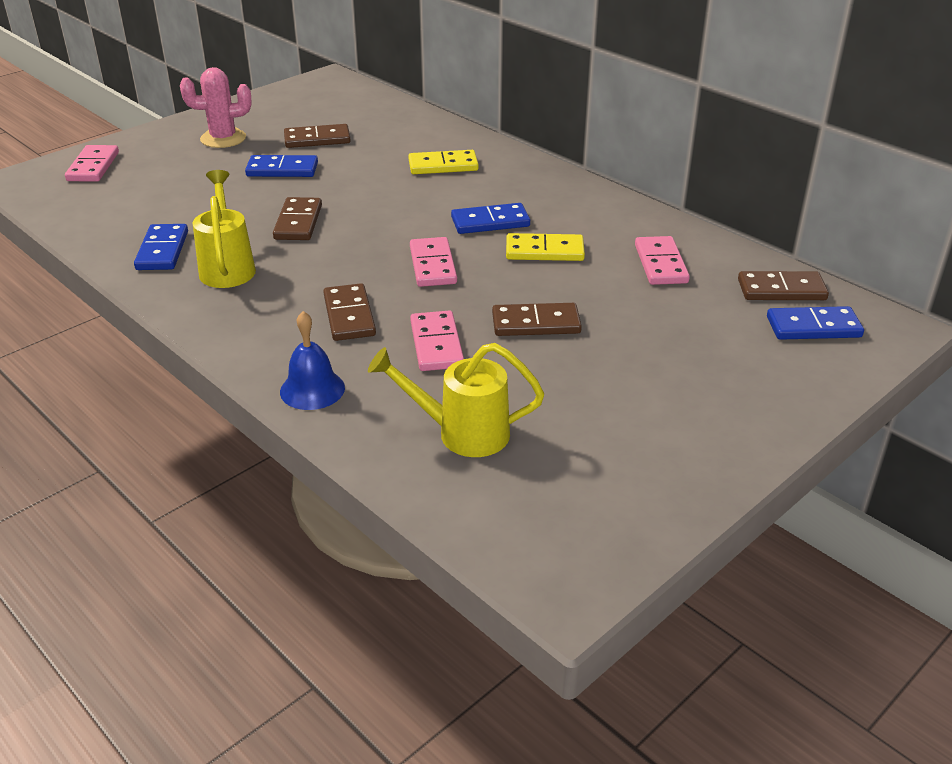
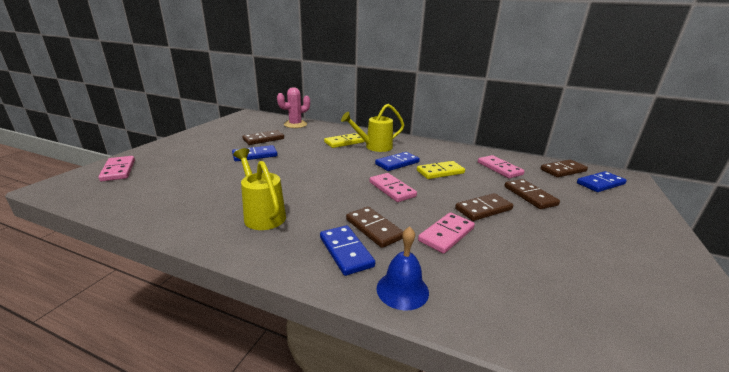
camera: 25 degrees left, 10 degrees down
blue domino [134,224,188,270] -> blue domino moved to [320,225,375,276]
pink cactus [180,67,252,148] -> pink cactus moved to [277,87,310,128]
brown domino [273,197,322,240] -> brown domino moved to [504,179,560,209]
yellow watering can [368,343,544,457] -> yellow watering can moved to [341,104,404,152]
pink domino [410,311,464,371] -> pink domino turned 75 degrees clockwise [418,212,475,254]

